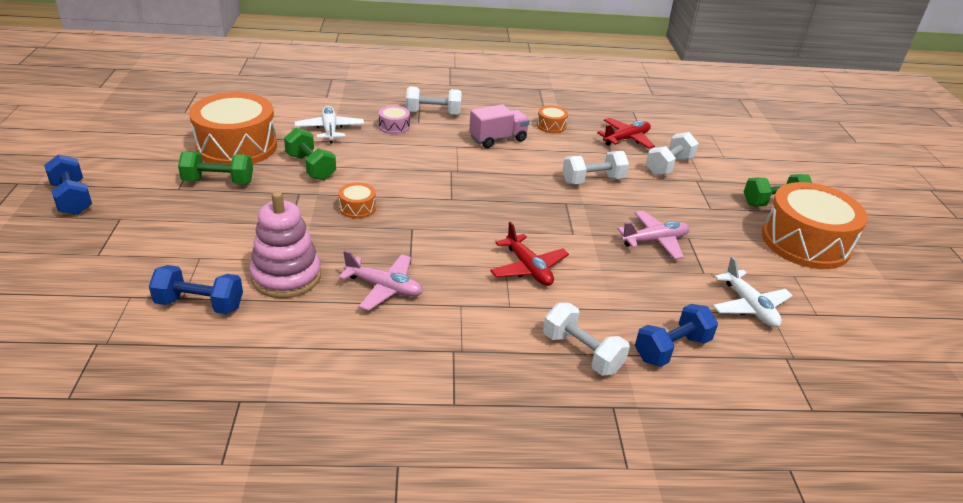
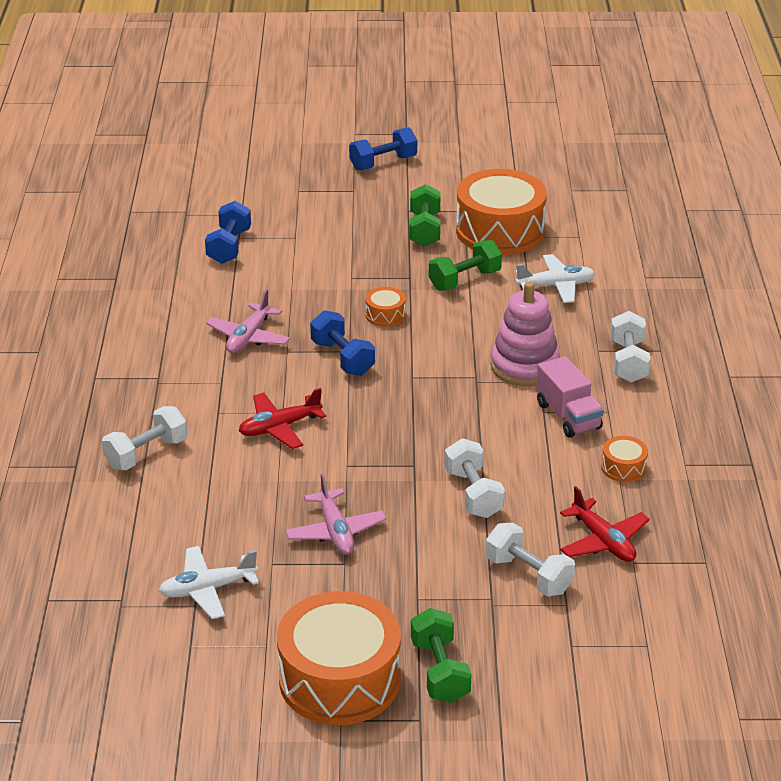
camera: 95 degrees right, 0 degrees up
pink stacking toy [250,191,321,298] -> pink stacking toy moved to [491,282,560,386]
pink drum [379,106,410,134] -> none
blue dumbbell [635,304,718,367] -> blue dumbbell moved to [310,310,375,376]

